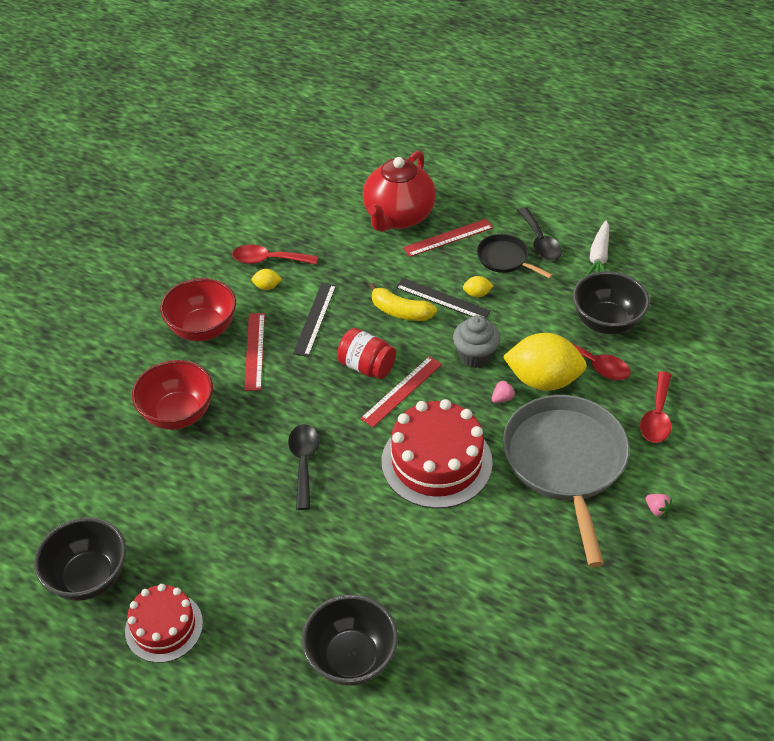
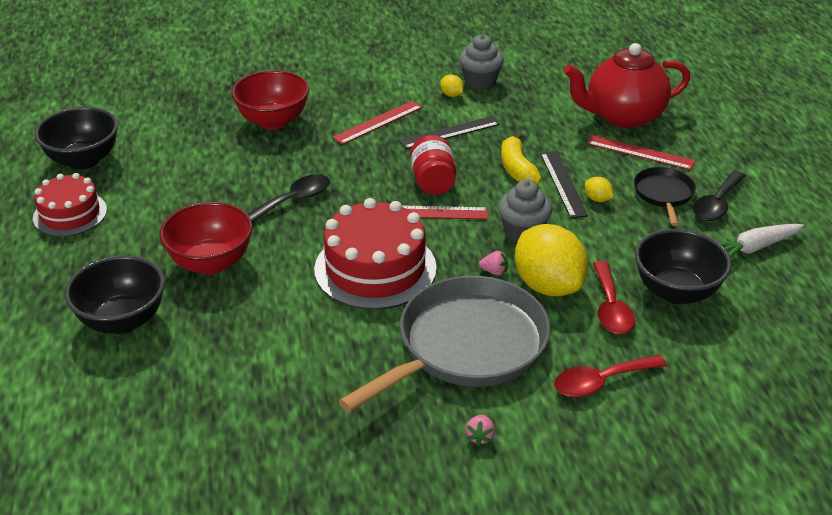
camera: 50 degrees right, 10 degrees down
red bowl [160,278,236,341] -> red bowl moved to [159,202,253,275]
red spoon [232,244,318,264] -> grey cupcake [459,34,504,90]

